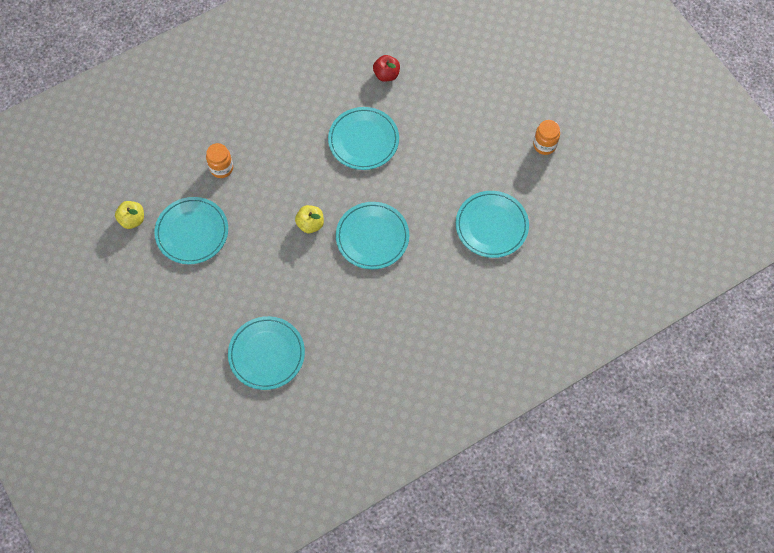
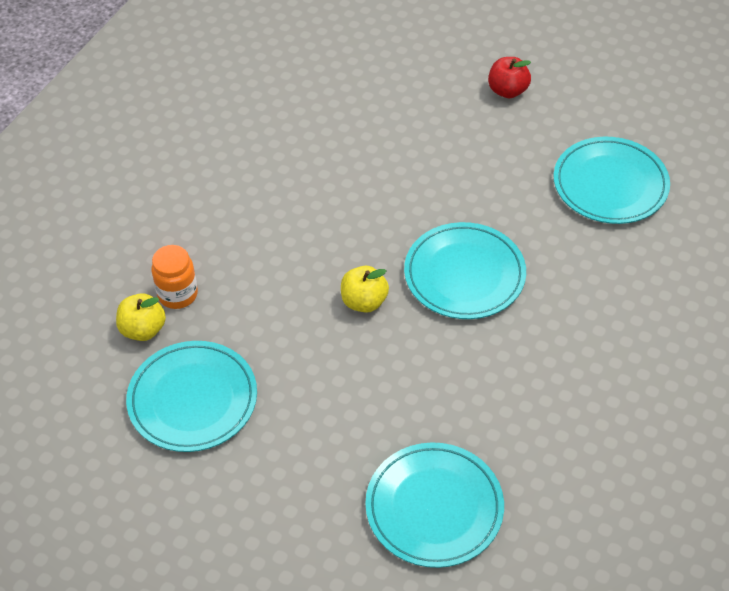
camera: 30 degrees left, 15 degrees down
yellow apple [115,201,144,229] -> yellow apple moved to [116,293,166,341]
turquoise plate [328,107,399,170] -> none
red apple [373,55,400,82] -> red apple moved to [488,57,531,98]
orange jar [533,120,560,155] -> none

